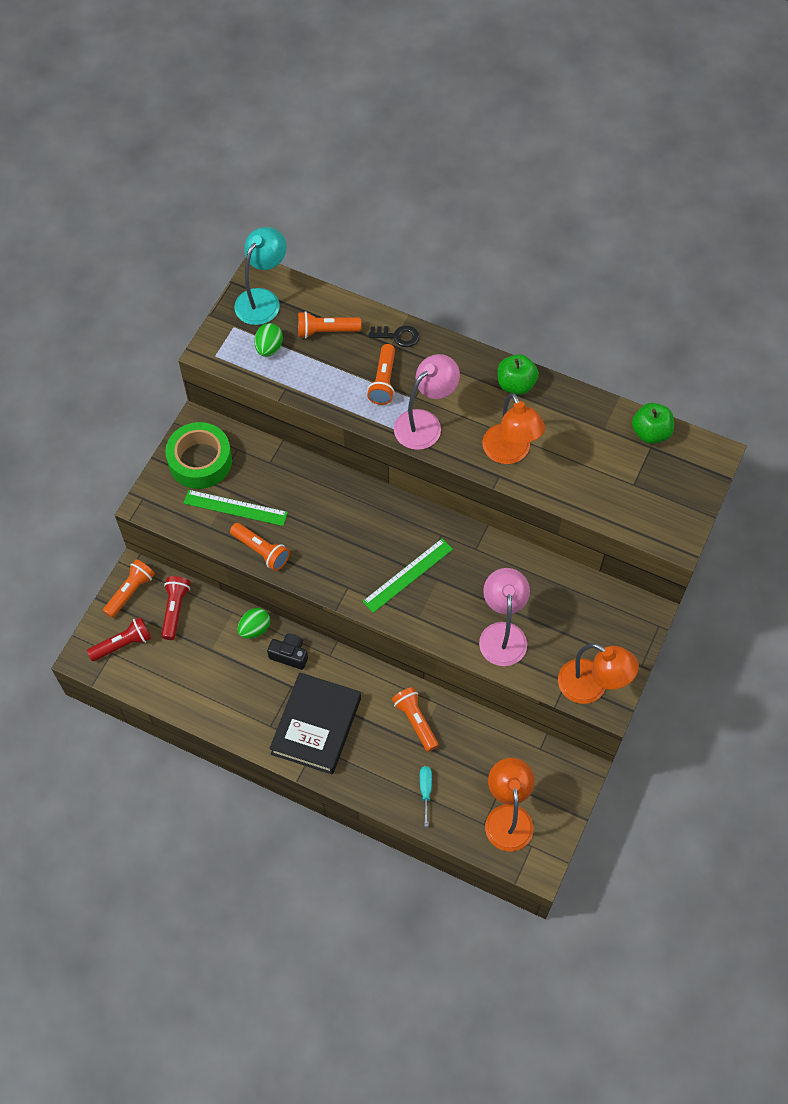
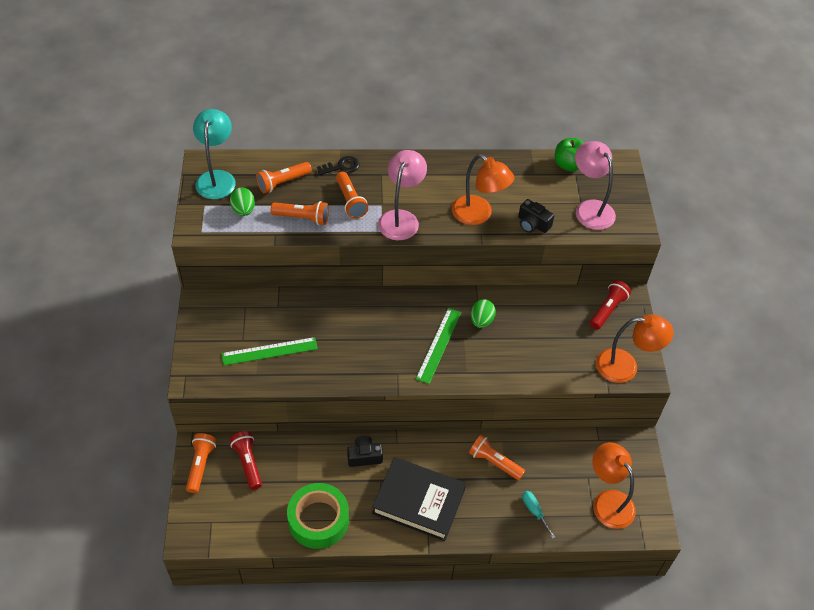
camera: 30 degrees left, 10 degrees down
red flashlight [87,617,152,661] -> red flashlight moved to [590,280,631,330]
green tape [165,422,232,489] -> green tape moved to [287,483,349,549]
orange flashlight [230,523,290,571] -> orange flashlight moved to [271,201,329,225]
green egg [237,608,270,639] -> green egg moved to [471,299,496,328]
black book [269,672,361,774] -> black book turned 60 degrees counterclockwise [372,457,466,541]
pink lamp [479,568,530,666] -> pink lamp moved to [575,141,616,230]
green apple [497,354,539,395] -> none
none -> black camera [518,199,554,233]

